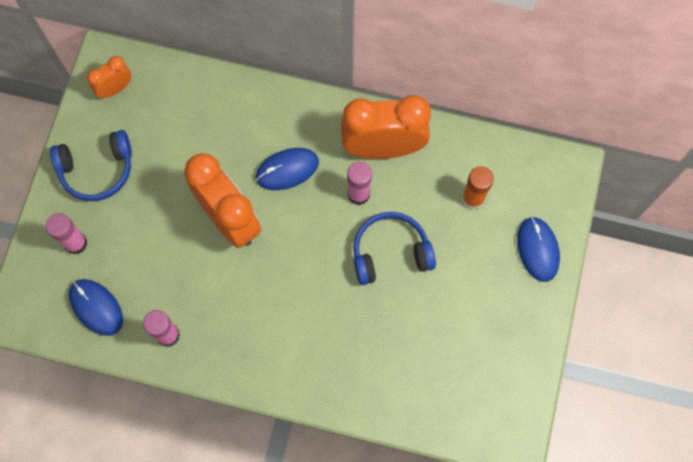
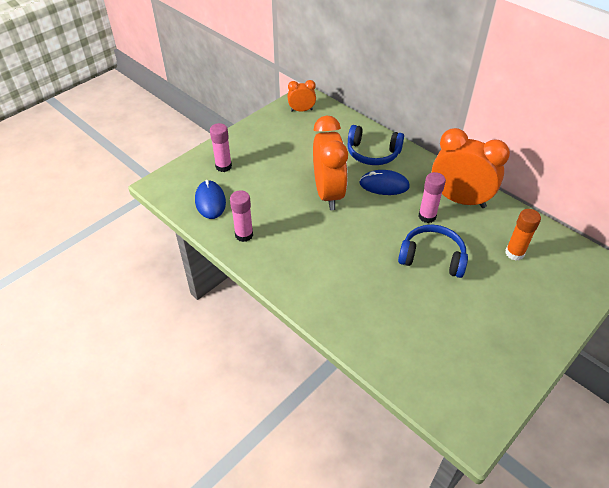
camera: 30 degrees right, 25 degrees down
blue headphones [50,130,132,201] -> blue headphones moved to [347,125,404,165]
blue mouse [517,216,560,282] -> none

